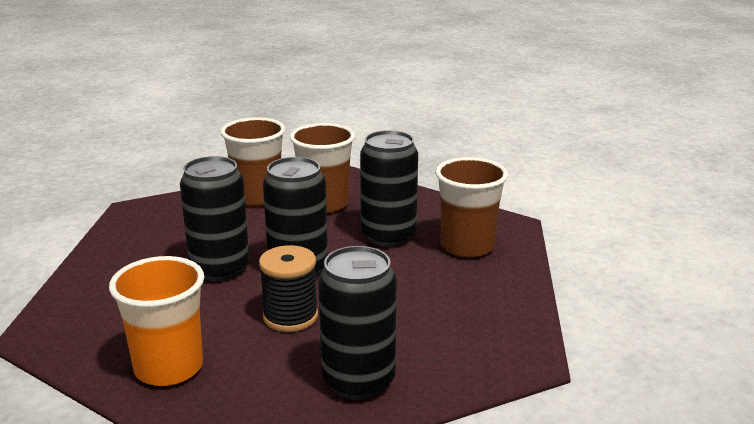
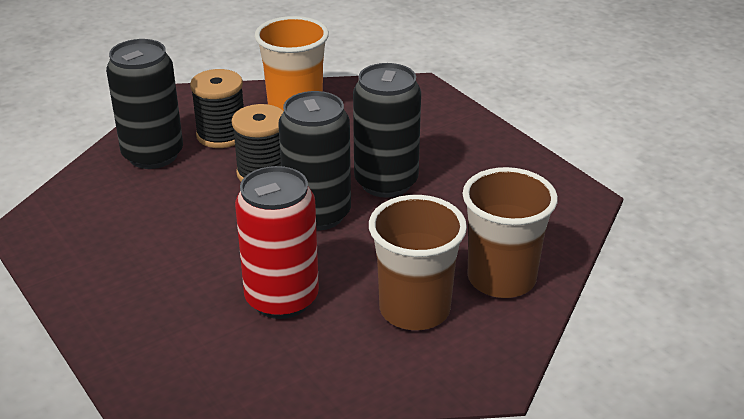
camera: 140 degrees right, 10 degrees up
black can [360,130,418,247] -> red can [235,166,319,319]
brown cup [435,157,508,258] -> none
none -> black spool [190,69,244,148]

